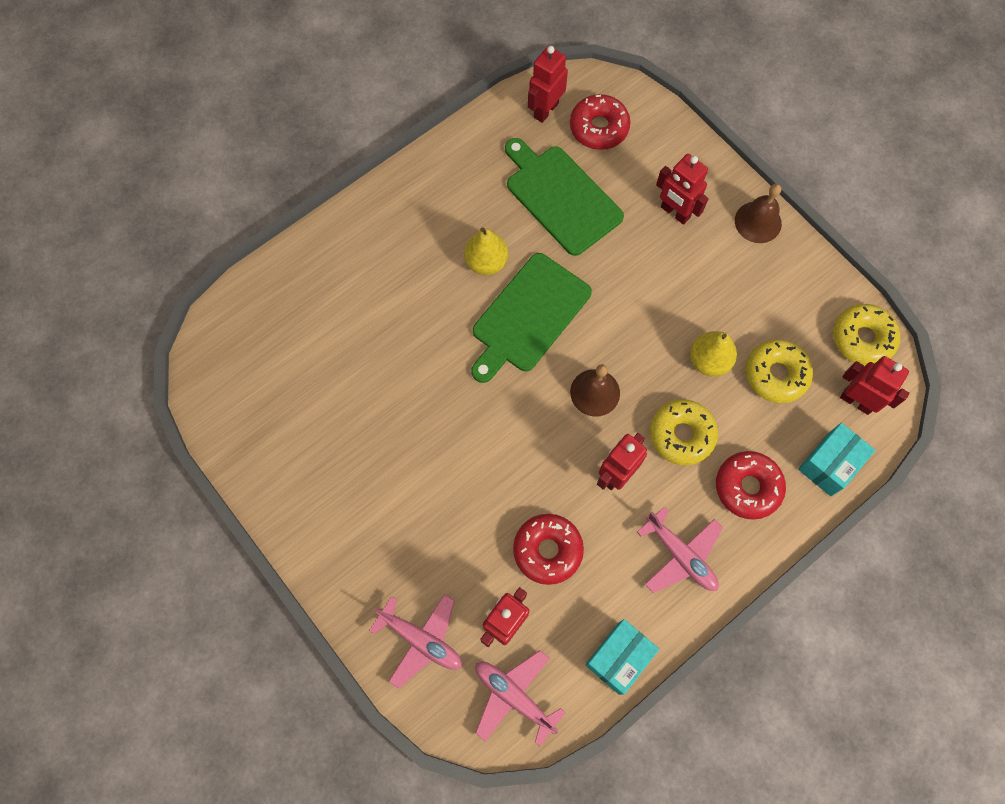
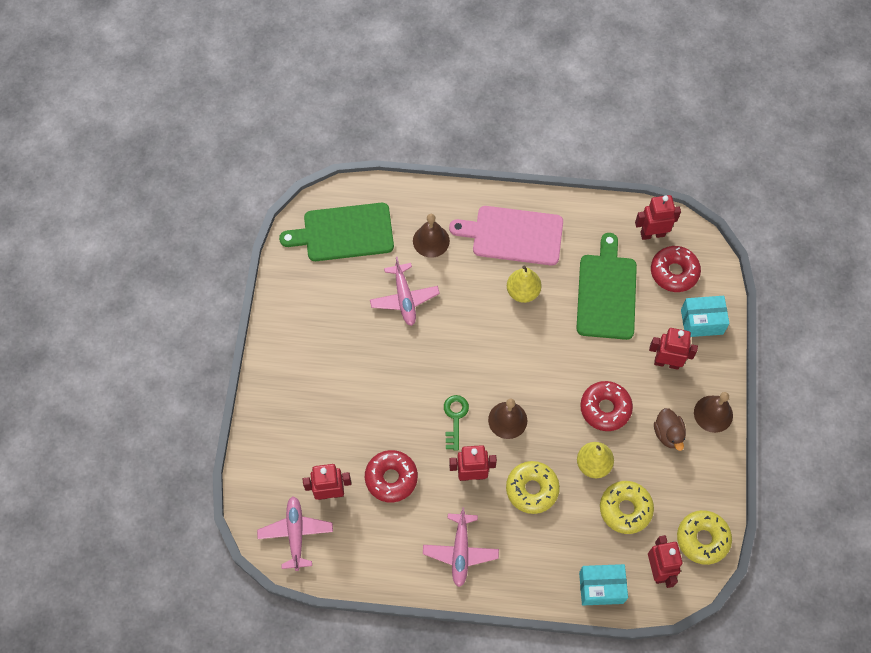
camera: 45 degrees right, 5 degrees down
pink plane [369,594,462,689] -> pink plane moved to [370,257,440,326]
green cutting board [471,253,592,383] -> green cutting board moved to [279,203,394,261]
turquoise box [585,619,659,695] -> turquoise box moved to [681,296,730,337]
red robot [656,154,709,225] -> red robot turned 105 degrees clockwise [649,328,698,370]
red donut [716,451,786,520] -> red donut moved to [580,381,633,431]
none -> brown bell [413,214,450,258]
none -> green key [444,395,469,451]
none -> pink cutting board [449,206,563,266]
none -> brown duck [654,408,686,451]

